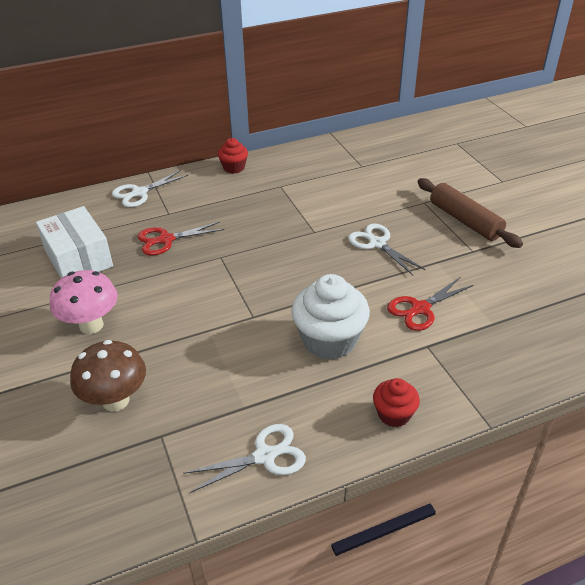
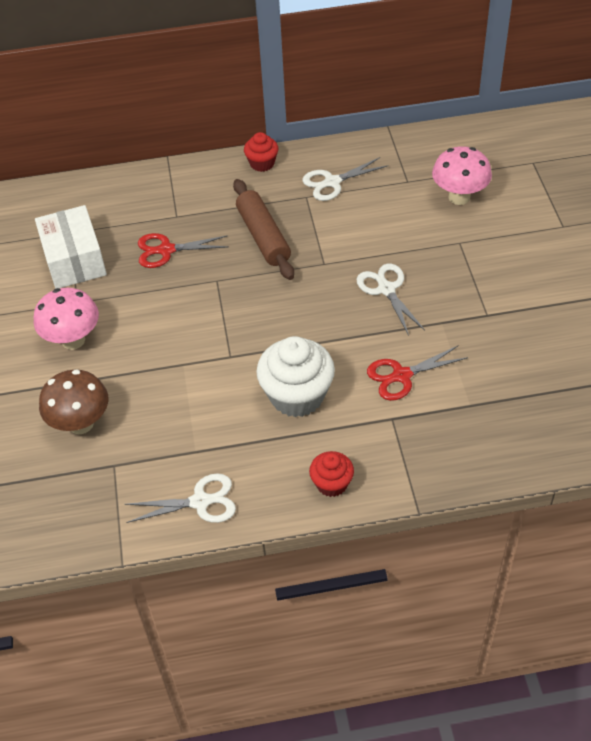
camera: 15 degrees right, 10 degrees up
white scissors [112,170,188,207] -> white scissors moved to [302,157,388,201]
brown rolling pin [417,178,523,248] -> brown rolling pin moved to [233,179,294,280]
none -> pink mushroom [432,146,492,205]

